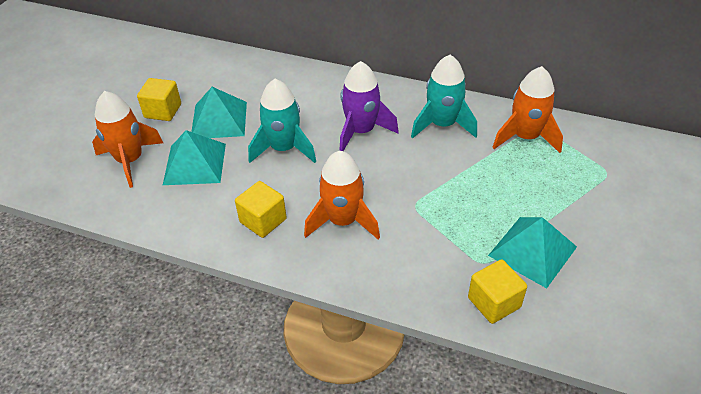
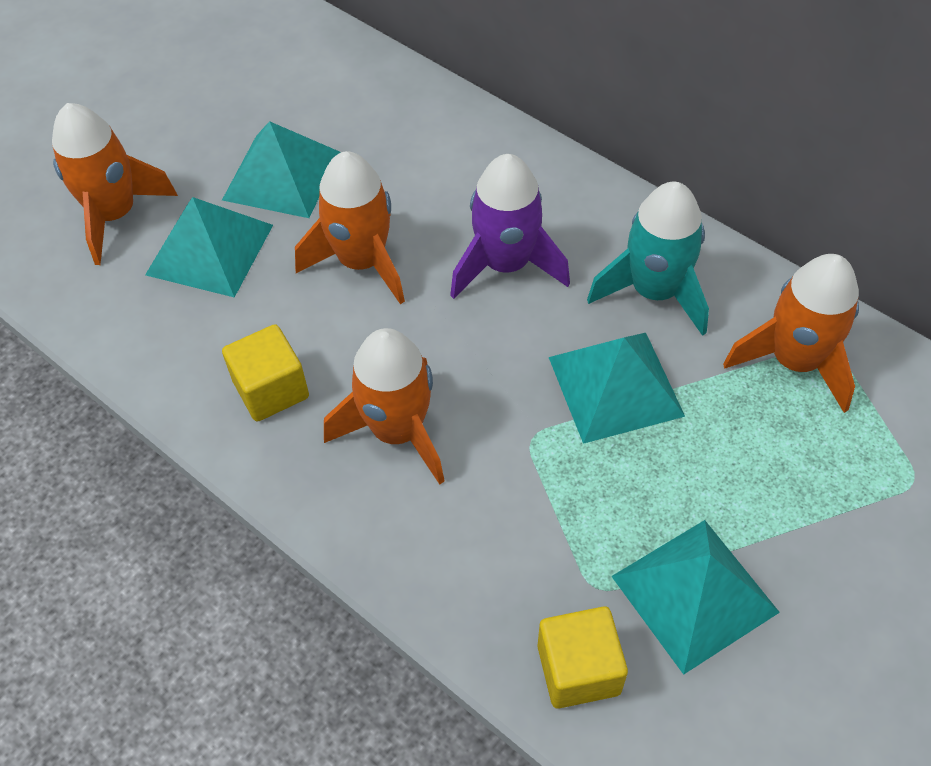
camera: 20 degrees right, 10 degrees up
yellow cube [137,78,181,121] -> none
turquoise rocket [248,79,316,163] -> orange rocket [295,151,405,304]
none -> turquoise pyramid [549,333,685,444]

